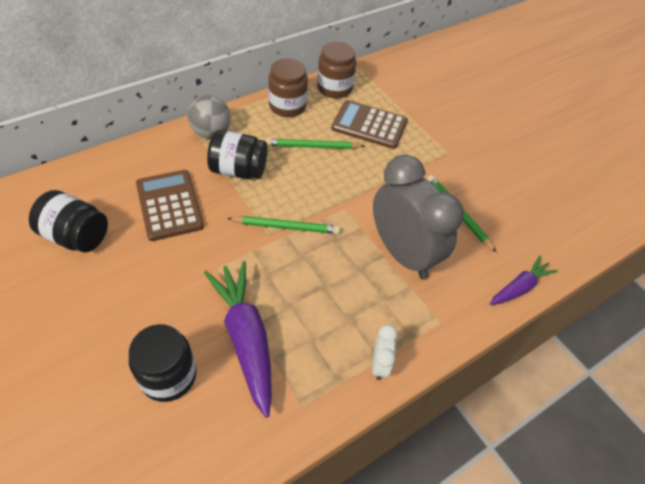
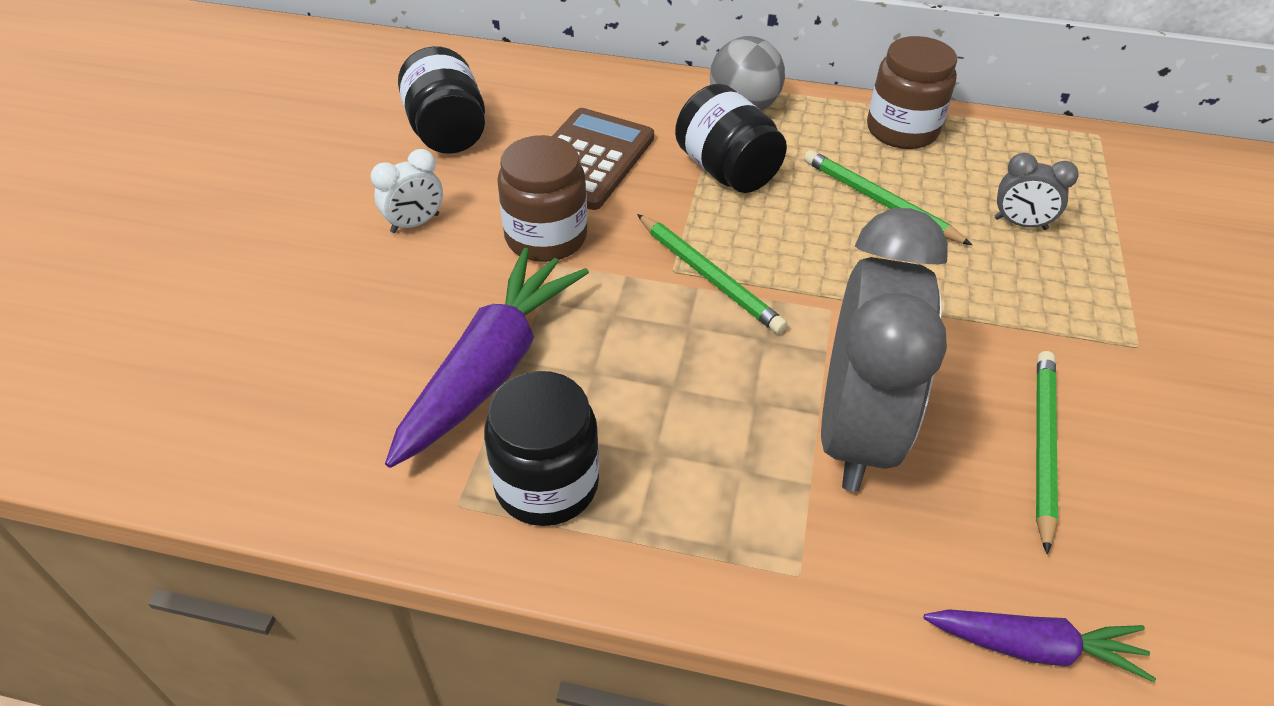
camera: 50 degrees right, 5 degrees down
black jar [129,324,197,402] -> black jar moved to [484,371,599,526]
brown jar [317,42,356,98] -> brown jar moved to [497,135,587,262]
brown calculator [331,100,408,149] -> grey clock [995,153,1079,230]
white clock [372,325,397,380] -> white clock moved to [371,149,443,233]

